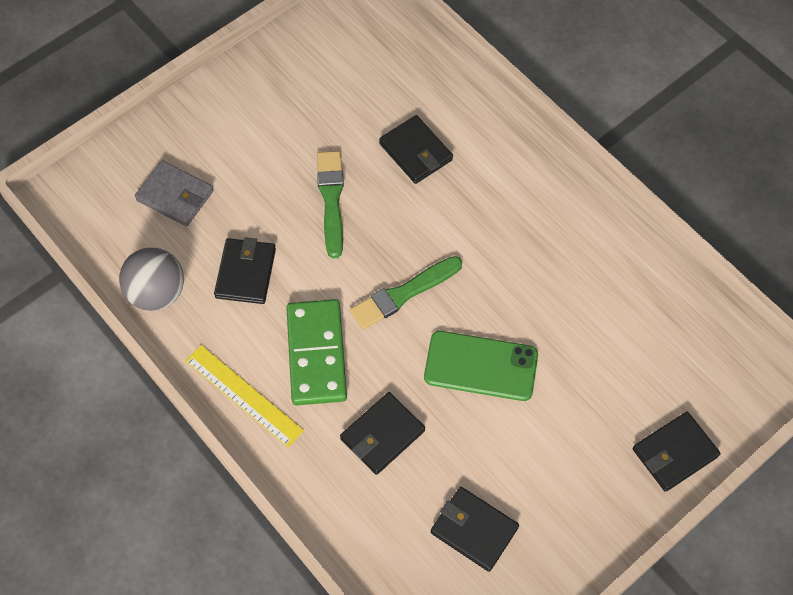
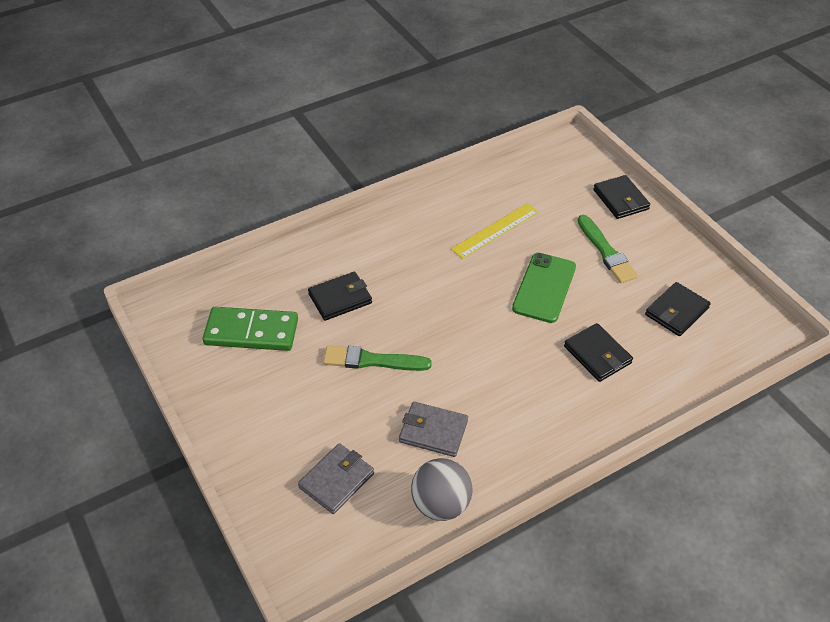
camera: 80 degrees left, 15 degrees down
yellow ruler [185,345,304,447] -> yellow ruler moved to [451,203,539,259]
black wallet [214,237,276,304] -> grey wallet [399,402,468,457]
green domino [286,299,347,405] -> green domino moved to [202,307,298,351]
green brush [350,256,462,330] -> green brush moved to [577,215,638,283]

